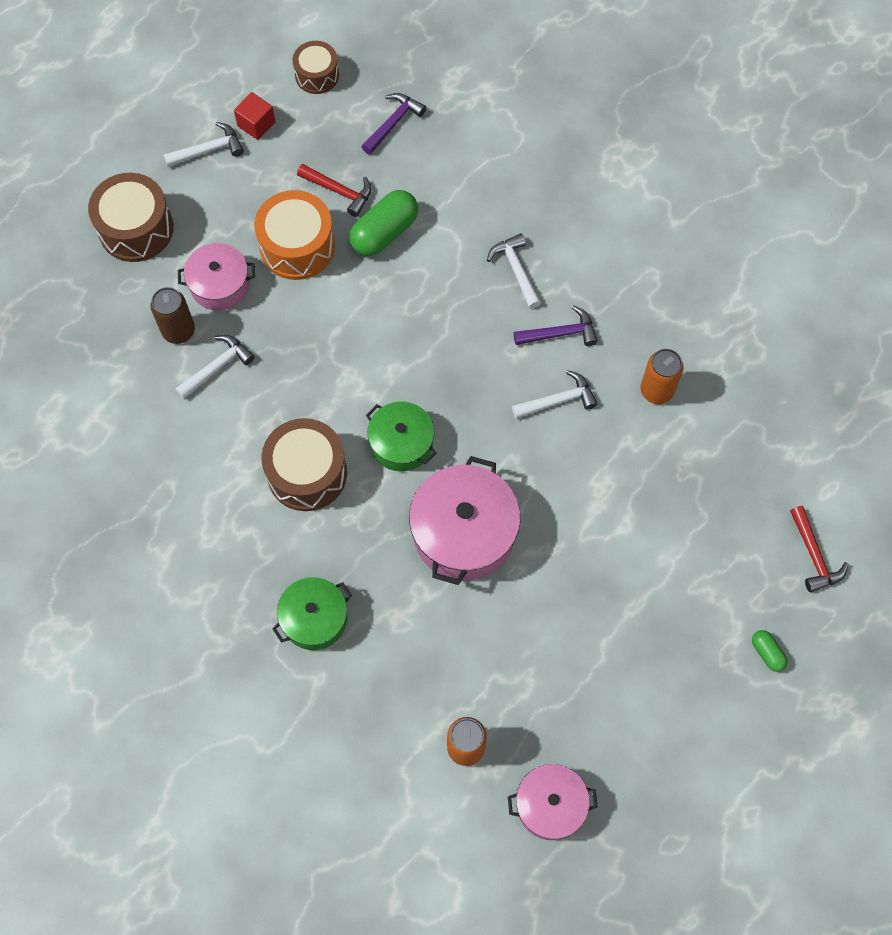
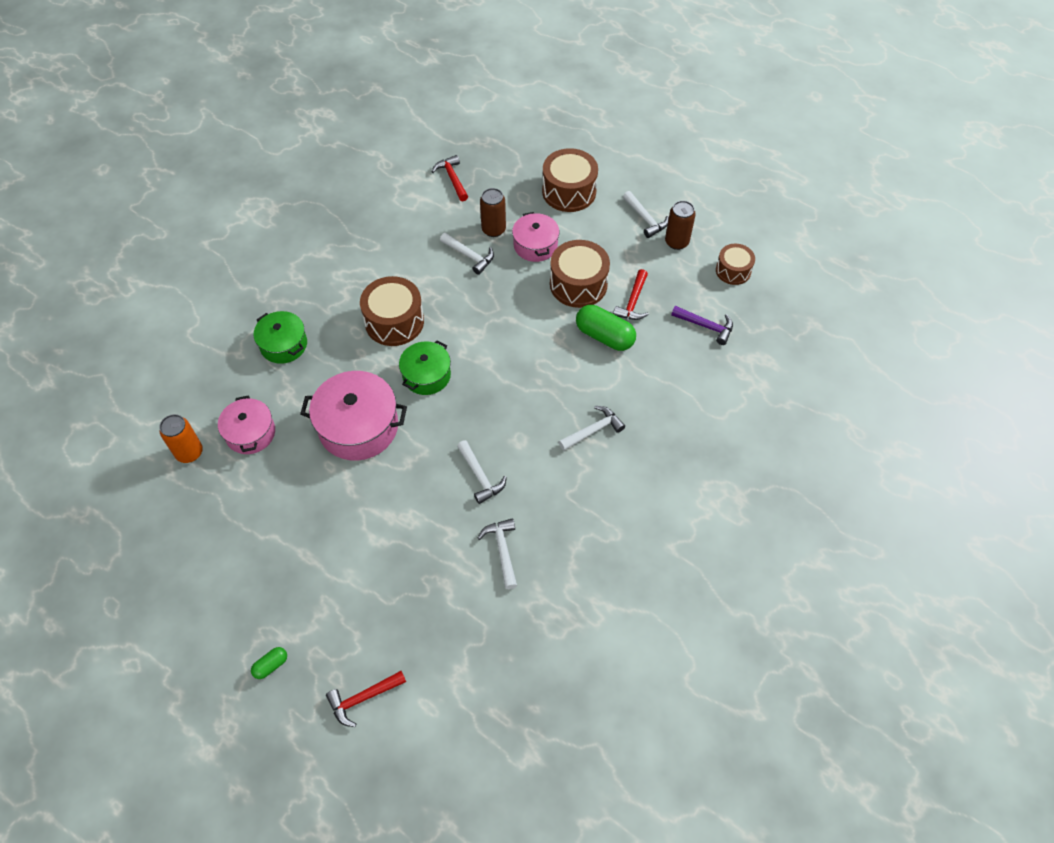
camera: 80 degrees right, 10 degrees down
red cube [234,92,276,140] -> brown can [665,201,696,250]
orange drum [254,190,335,280] -> brown drum [550,240,610,308]
pink pot [508,764,598,840] -> pink pot moved to [218,395,275,454]
purple hammer [514,305,598,346] -> none
orange can [641,349,683,404] -> white hammer [478,518,517,589]
none -> red hammer [432,155,468,201]

